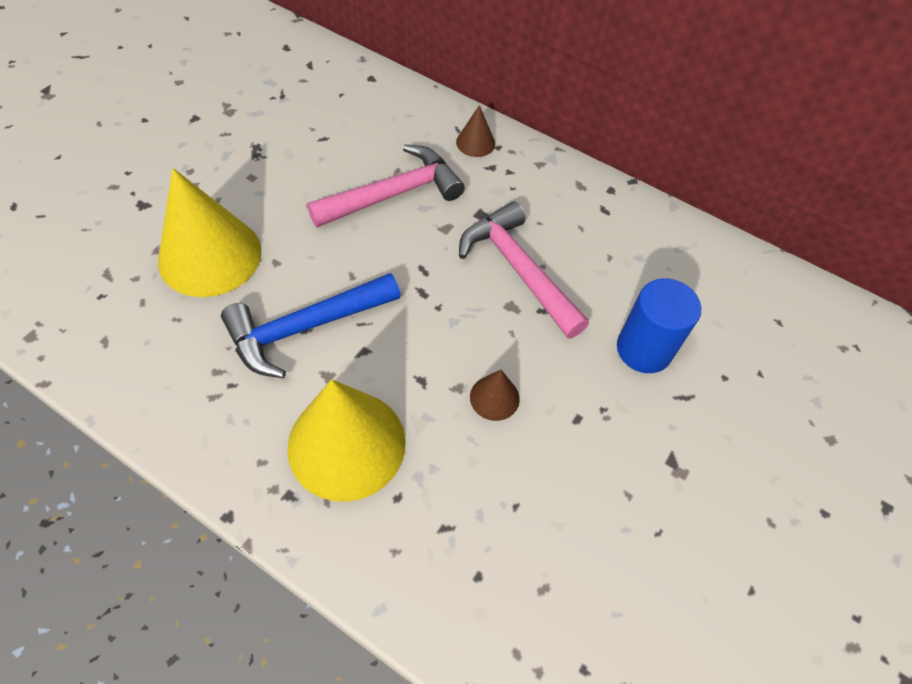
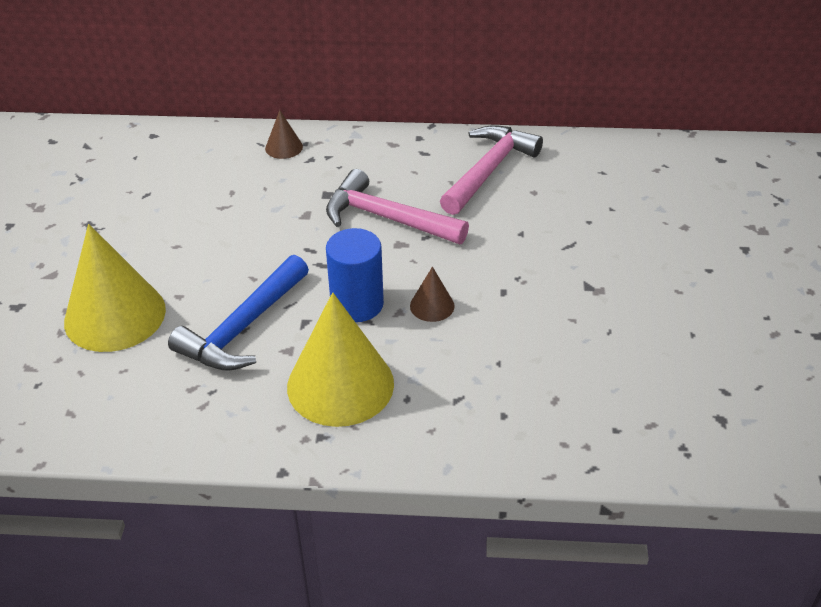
camera: 25 degrees left, 15 degrees down
pink hammer [307,144,465,227] -> pink hammer moved to [440,125,543,215]
blue cylinder [617,278,701,373] -> blue cylinder moved to [326,228,384,322]

